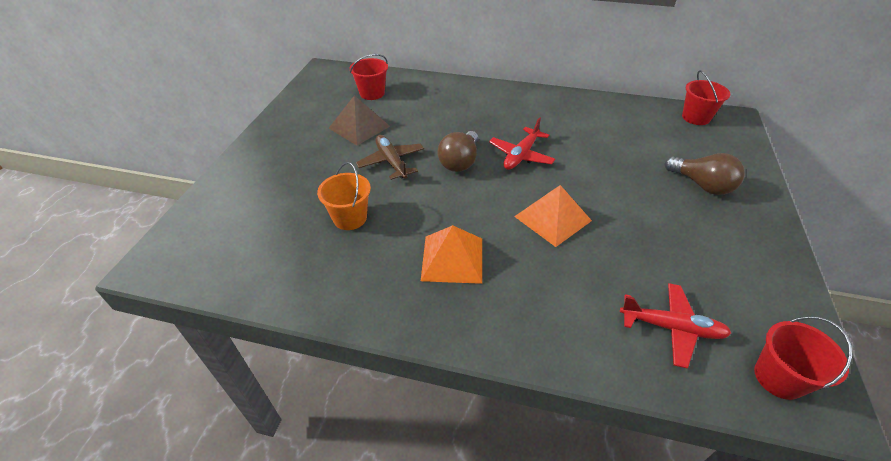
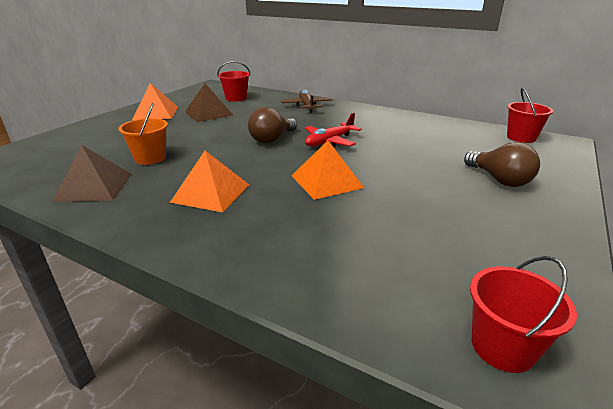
camera: 15 degrees right, 15 degrees down
brown plane [356,135,424,180] -> brown plane moved to [281,90,332,113]
red plane [620,283,731,369] -> none
none -> brown pyramid [53,145,131,202]
none -> orange pyramid [132,83,178,120]

